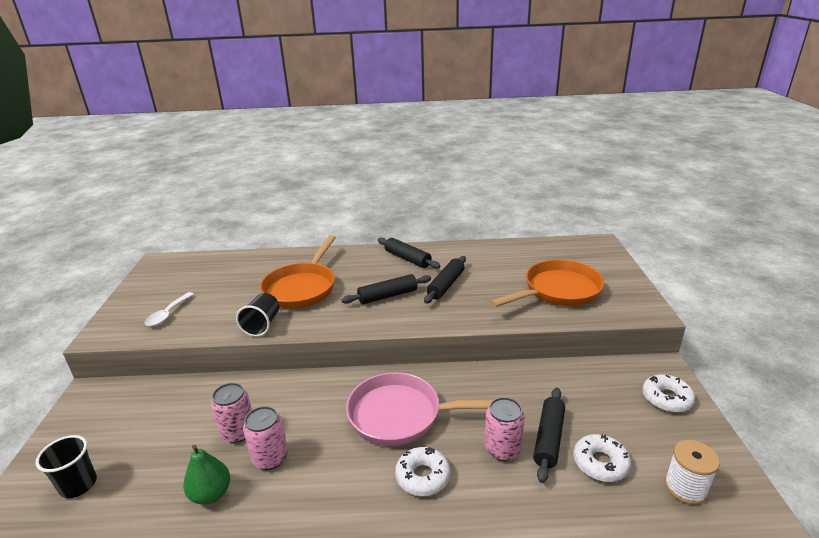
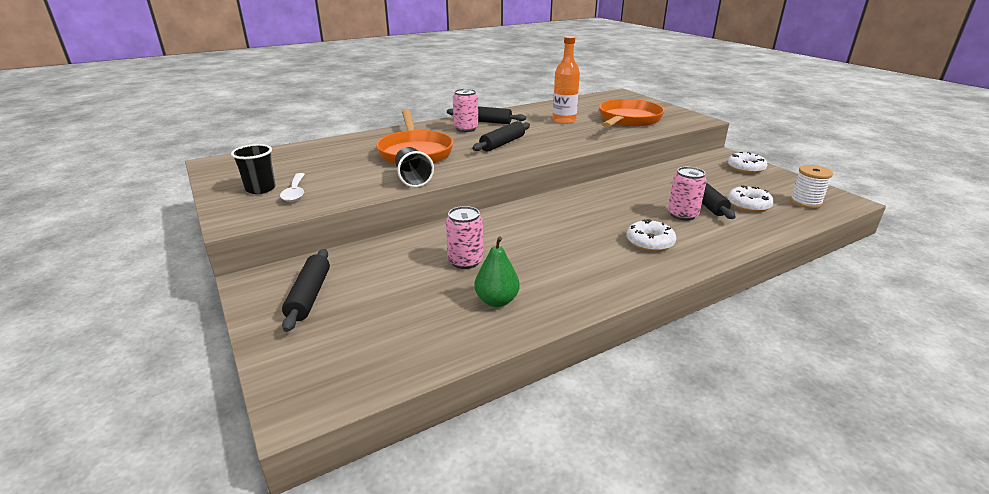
camera: 30 degrees left, 0 degrees up
black cup [36,435,97,498] -> black cup moved to [231,144,276,194]
pink can [243,406,288,470] -> pink can moved to [453,89,478,132]
pink pan [346,372,494,446] -> none
black rolling pin [424,256,466,304] -> black rolling pin moved to [282,249,330,332]
none -> orange bottle [553,36,580,124]

